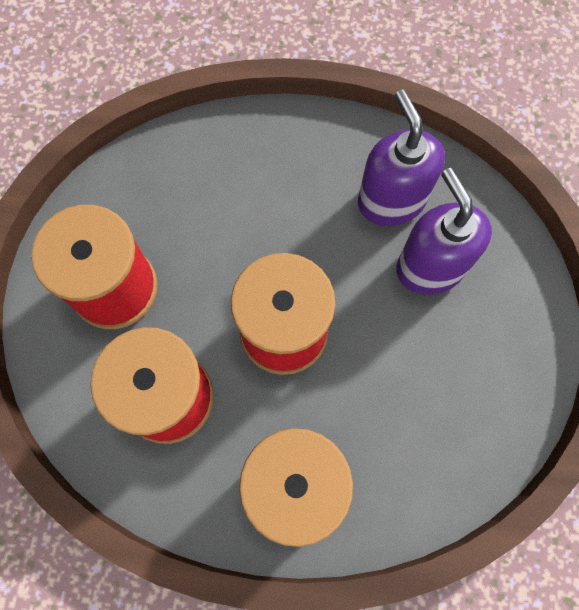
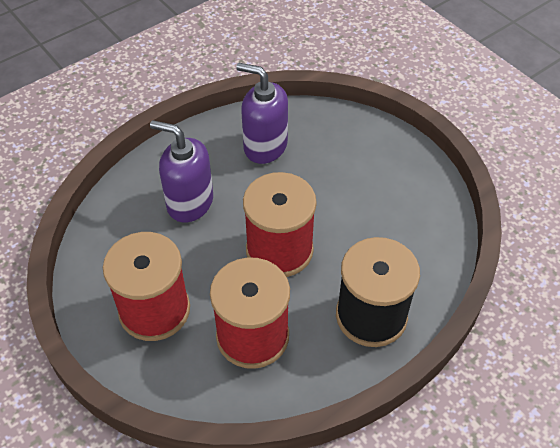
camera: 45 degrees left, 20 degrees down
purple soap dispenser [396,168,492,295] -> purple soap dispenser moved to [150,120,213,222]

